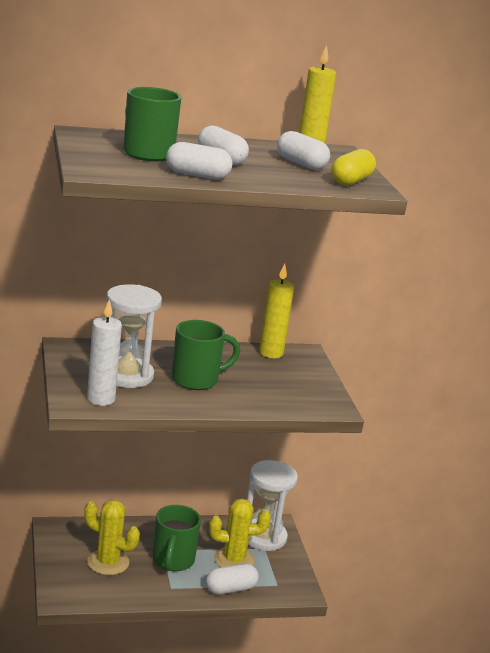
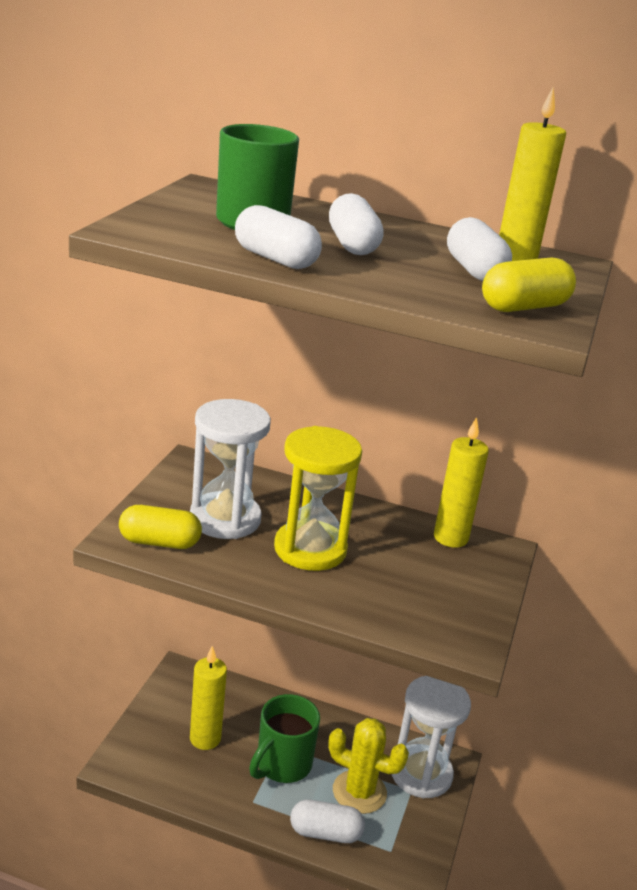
camera: 30 degrees right, 5 degrees up
yellow cactus [84,500,140,575] -> yellow candle [190,646,227,750]
white candle [87,300,122,406] -> yellow capsule [119,505,202,549]
green mug [172,320,240,390] -> yellow hourglass [274,426,362,571]

